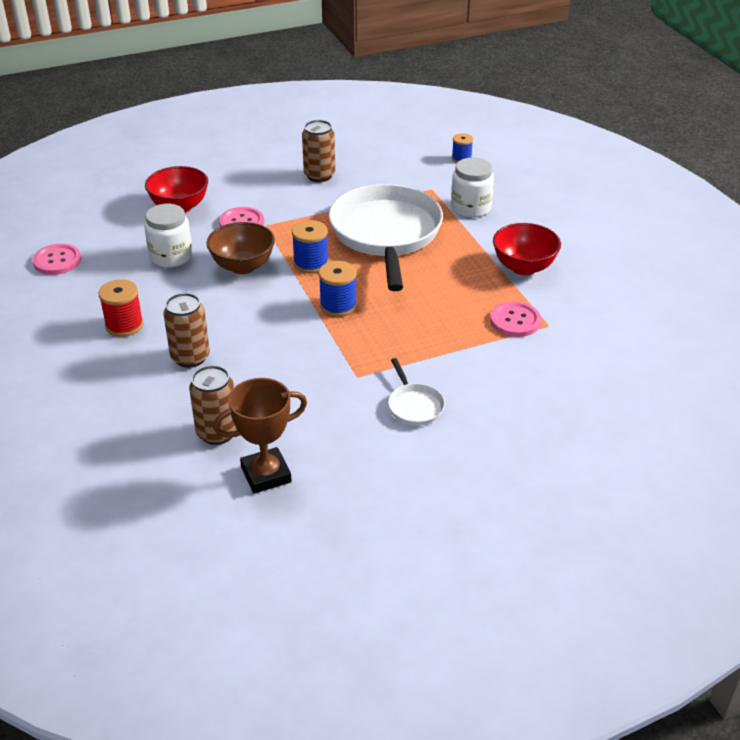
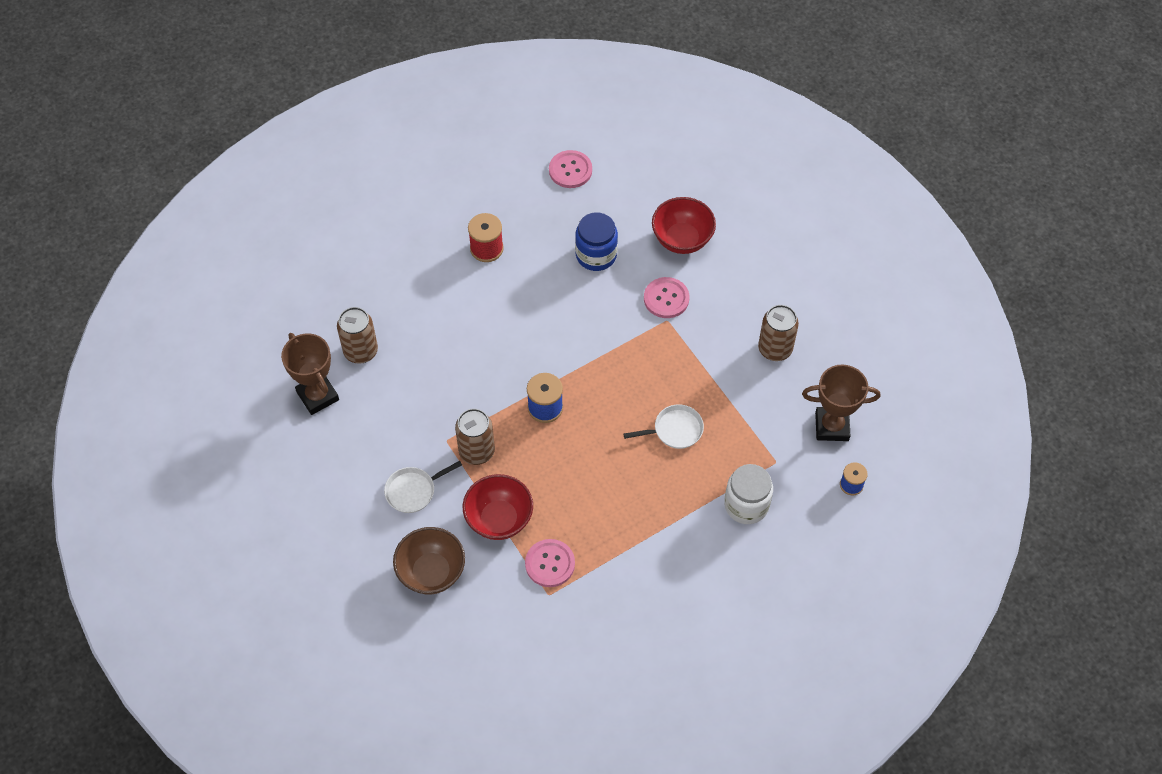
camera: 80 degrees right, 20 degrees up
white jar [144,204,193,267] -> blue jar [575,212,618,271]
brown can [163,293,210,368] -> brown can moved to [455,409,495,465]
brown bowl [207,222,275,274] -> brown bowl moved to [393,527,465,594]
blue spool [292,220,329,274] -> none
white pan [329,184,443,291] -> white pan [623,404,704,449], size x0.41
red bowl [493,223,561,275] -> red bowl moved to [463,474,533,540]
none -> brown trophy [802,365,880,441]

